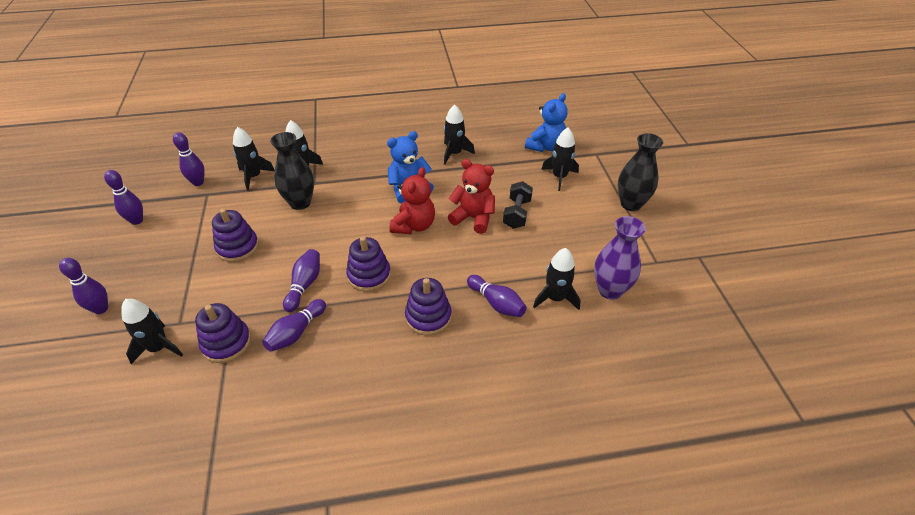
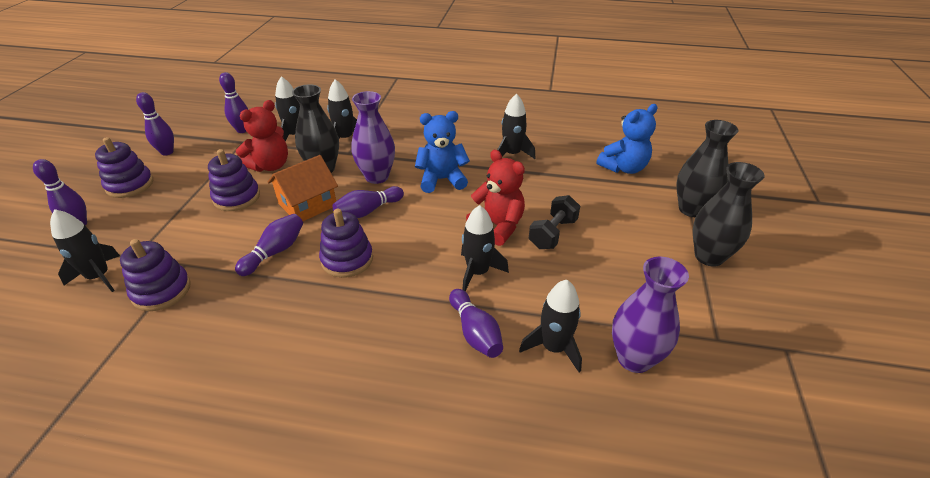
camera: 20 degrees right, 5 degrees down
purple bowling pin [262,299,326,352] -> purple bowling pin moved to [333,186,404,218]
red teddy bear [390,167,435,234] -> red teddy bear moved to [236,100,288,172]
purple stacking toy [405,278,451,335] -> purple stacking toy moved to [95,137,153,198]
black rocket [541,128,579,191] -> black rocket moved to [461,205,509,291]
none -> orange house [268,155,338,221]
none -> purple vase [351,91,395,184]
none -> black vase [677,120,739,217]

